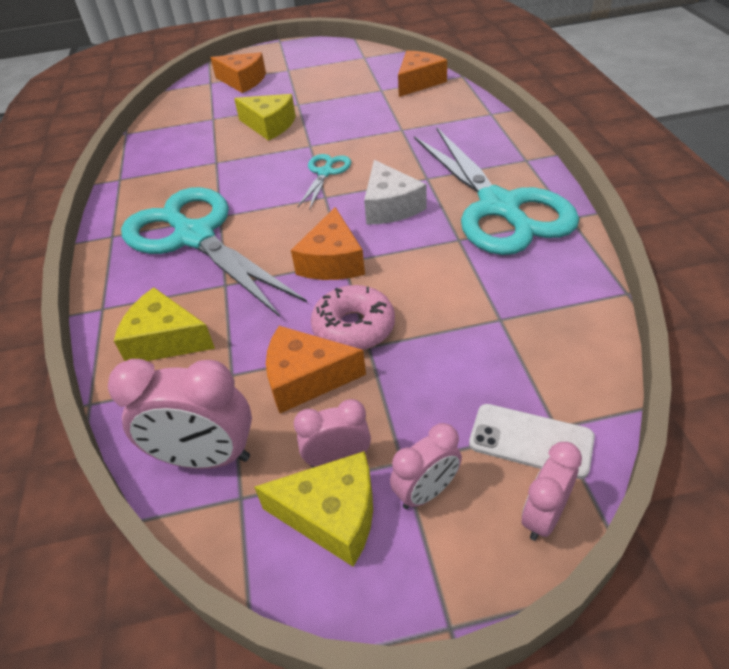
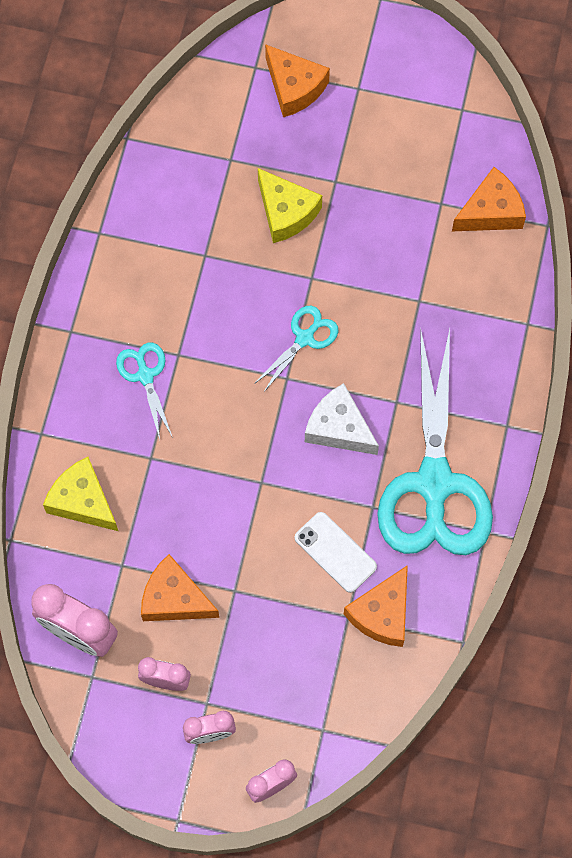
camera: 20 degrees right, 25 degrees up
turquoise scissors [121,187,307,317] -> turquoise scissors [116,342,173,439], size x0.44
yellow cheese [254,451,373,567] -> none
orange cheese [291,207,365,280] -> orange cheese moved to [344,565,408,647]
pink donut [311,285,395,350] -> none
white cheese [364,160,427,225] -> white cheese turned 120 degrees clockwise [305,383,379,455]
white phone [469,404,595,479] -> white phone moved to [295,512,377,593]

